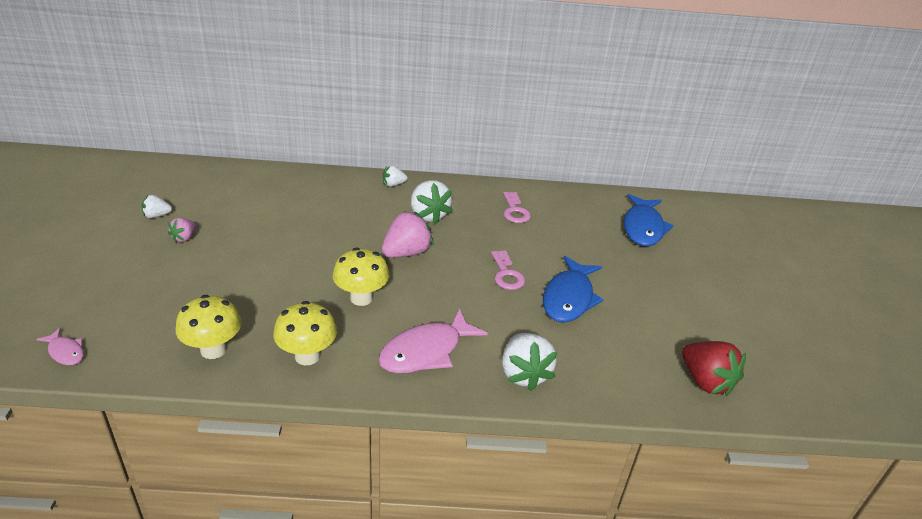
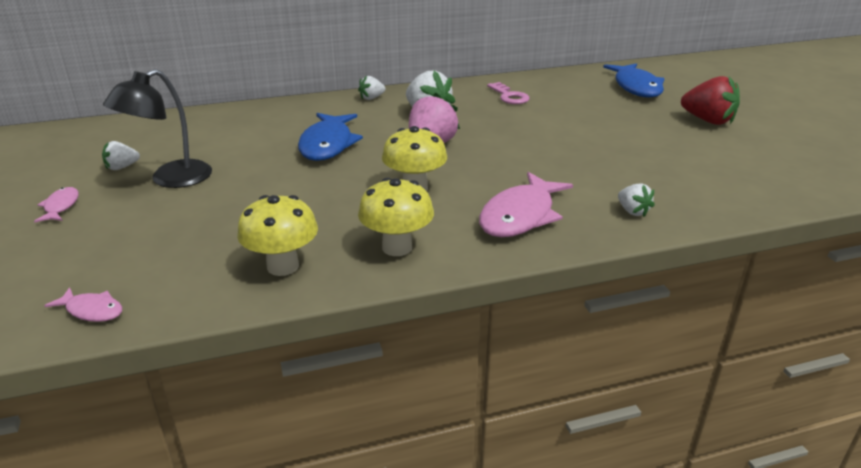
camera: 15 degrees left, 5 degrees down
pink strawberry [168,218,197,243] -> black lamp [103,69,212,188]
pink key [491,250,525,290] -> none
white strawberry [502,333,558,391] -> white strawberry [618,183,655,217], size x0.54
blue fish [543,256,604,323] -> blue fish moved to [298,113,363,161]
red strawberry [682,341,746,396] -> red strawberry moved to [681,76,740,125]
none -> pink fish [34,187,79,223]

